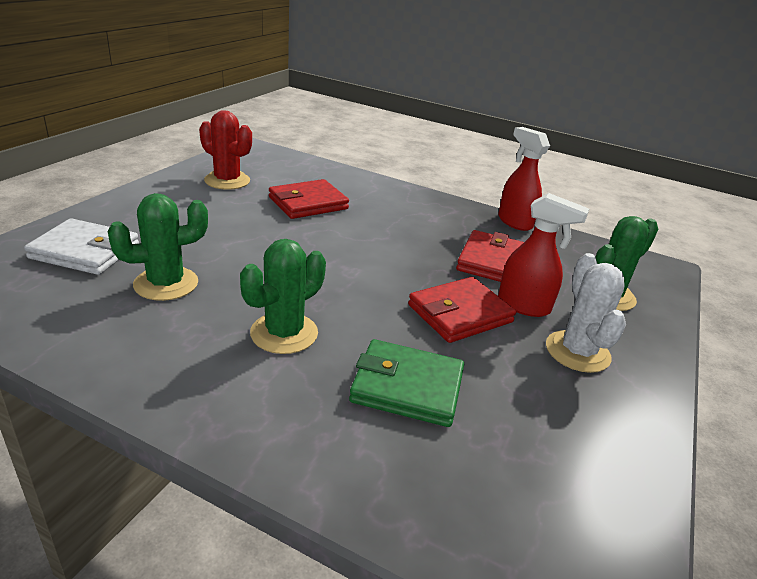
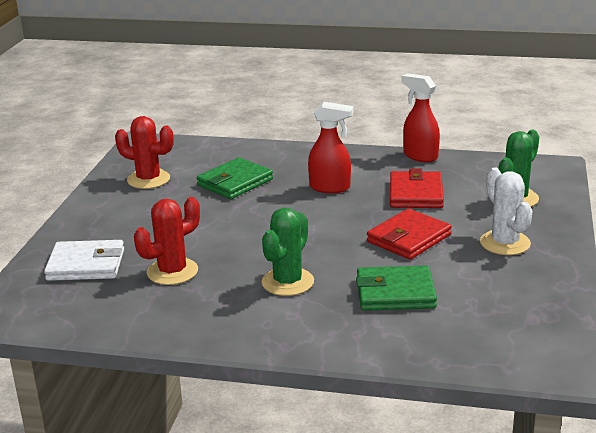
camera: 10 degrees left, 5 degrees down
green cactus [108,193,208,301] -> red cactus [134,197,200,285]
red wallet [269,179,349,219] -> green wallet [197,157,273,199]
red spray bottle [498,193,589,317] -> red spray bottle moved to [308,102,353,193]

